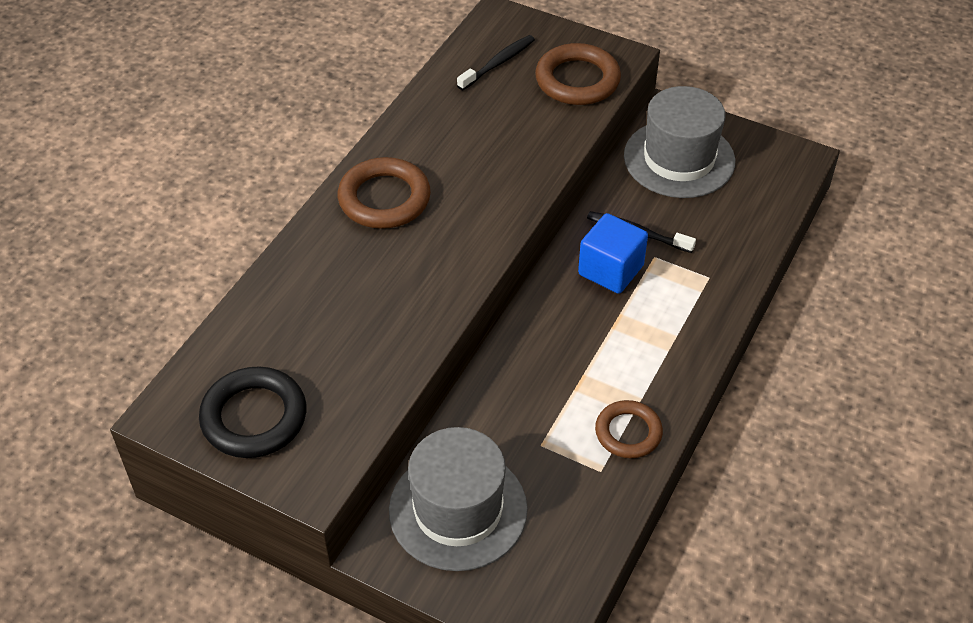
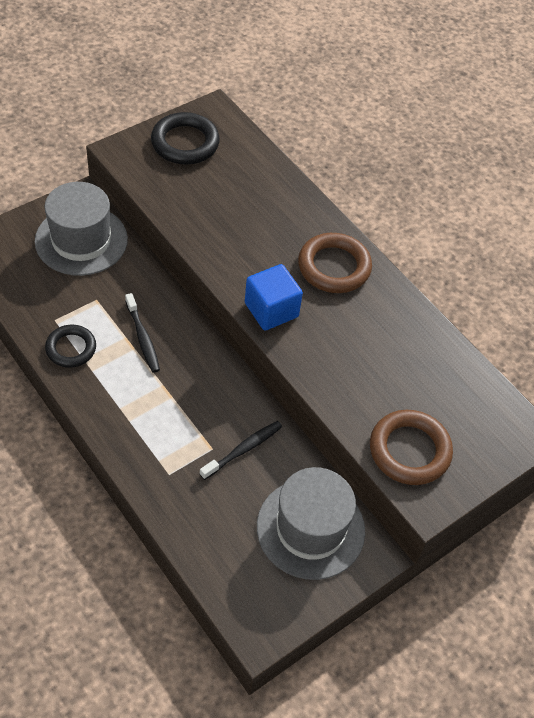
camera: 110 degrees right, 5 degrees up
black toothbrush [457,35,535,90] -> black toothbrush moved to [125,293,160,373]
blue cube [578,213,648,294] -> blue cube moved to [245,264,303,330]
brown ring [595,400,663,458] -> black ring [45,325,96,368]

